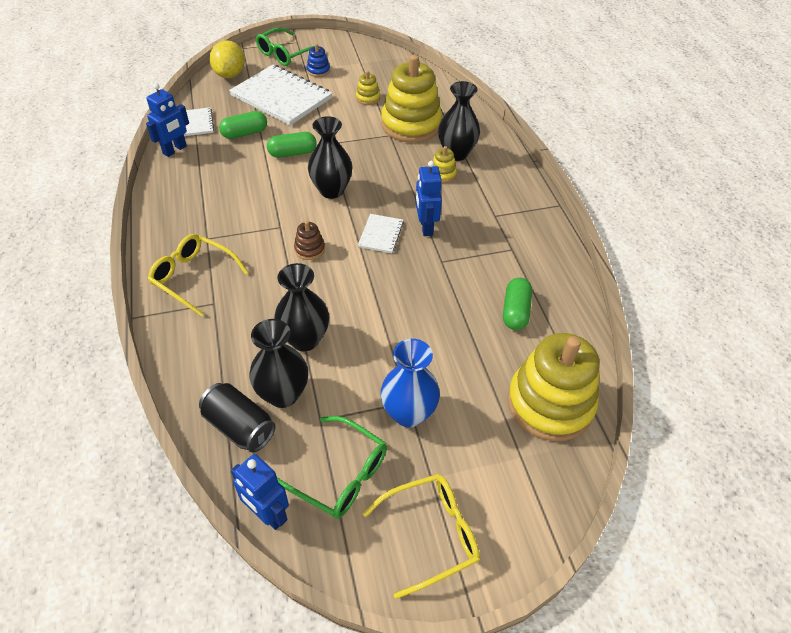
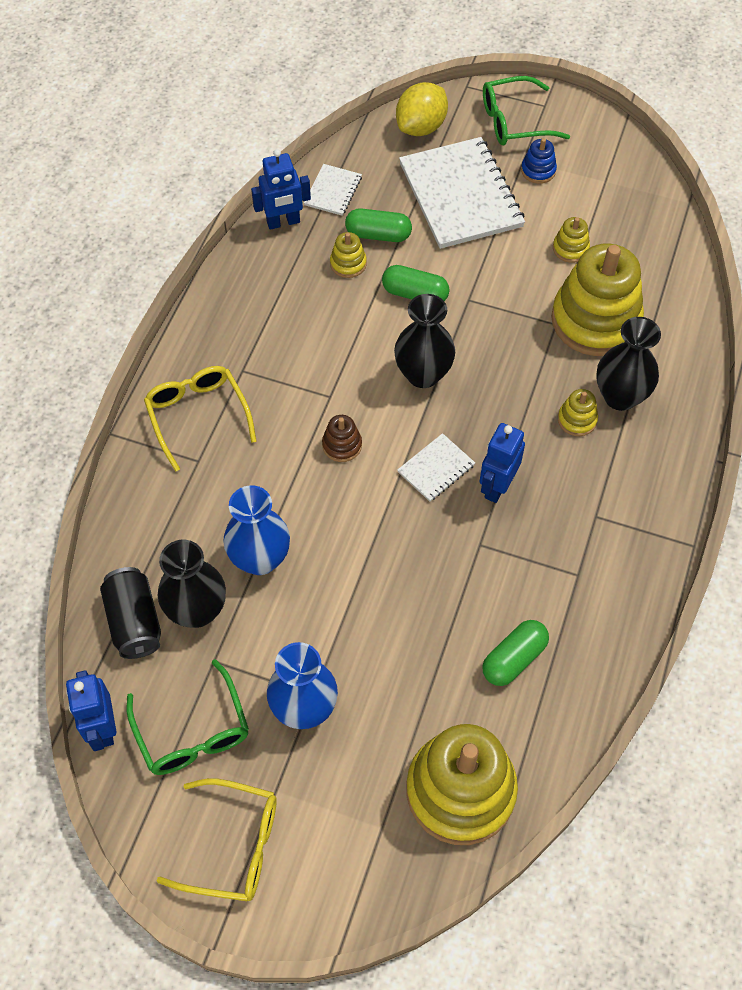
camera: 35 degrees right, 10 degrees up
black vase [274,263,329,351] -> blue vase [223,485,290,575]
none -> yellow stacking toy [330,232,367,278]

